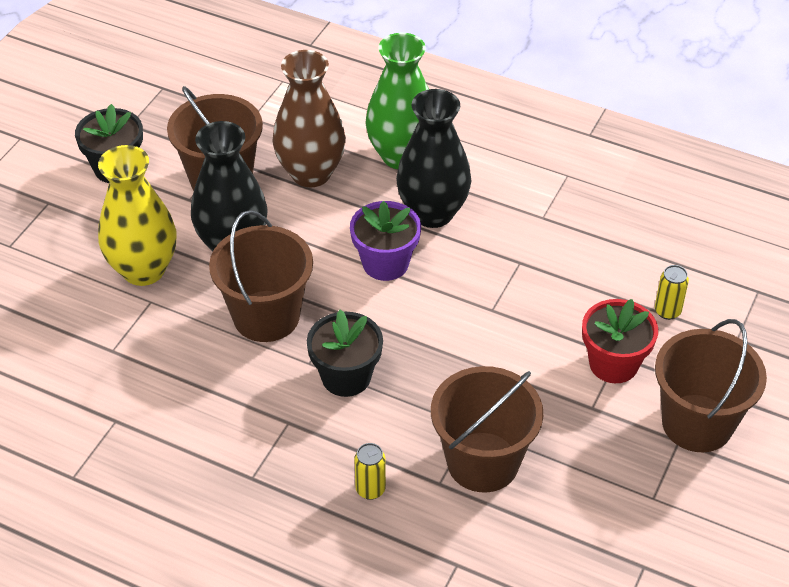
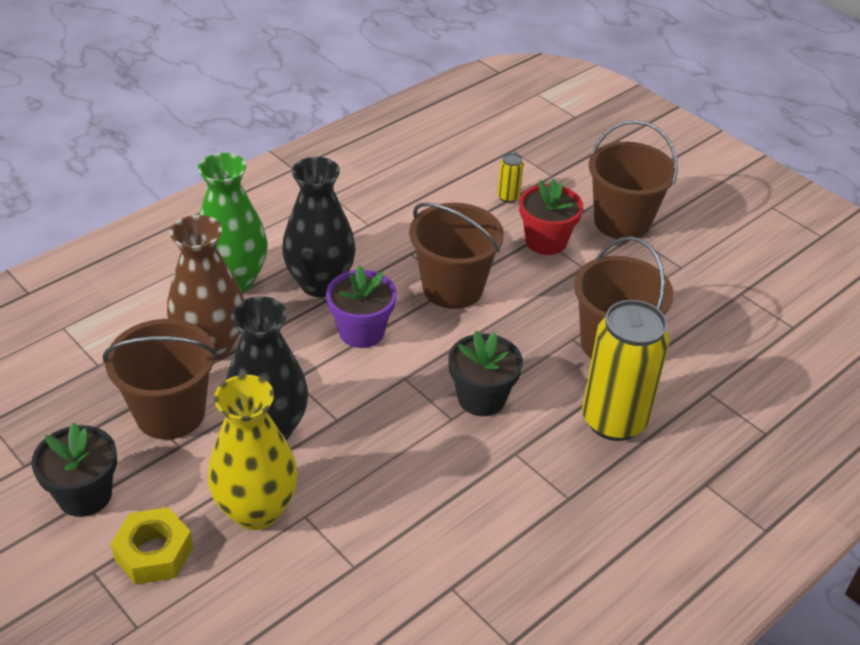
camera: 70 degrees left, 5 degrees down
brown bucket [209,210,313,342] -> brown bucket moved to [409,202,504,309]
yellow can [354,443,386,500] -> yellow can [582,300,669,441], size x2.40
none -> yellow nut [110,507,193,585]

